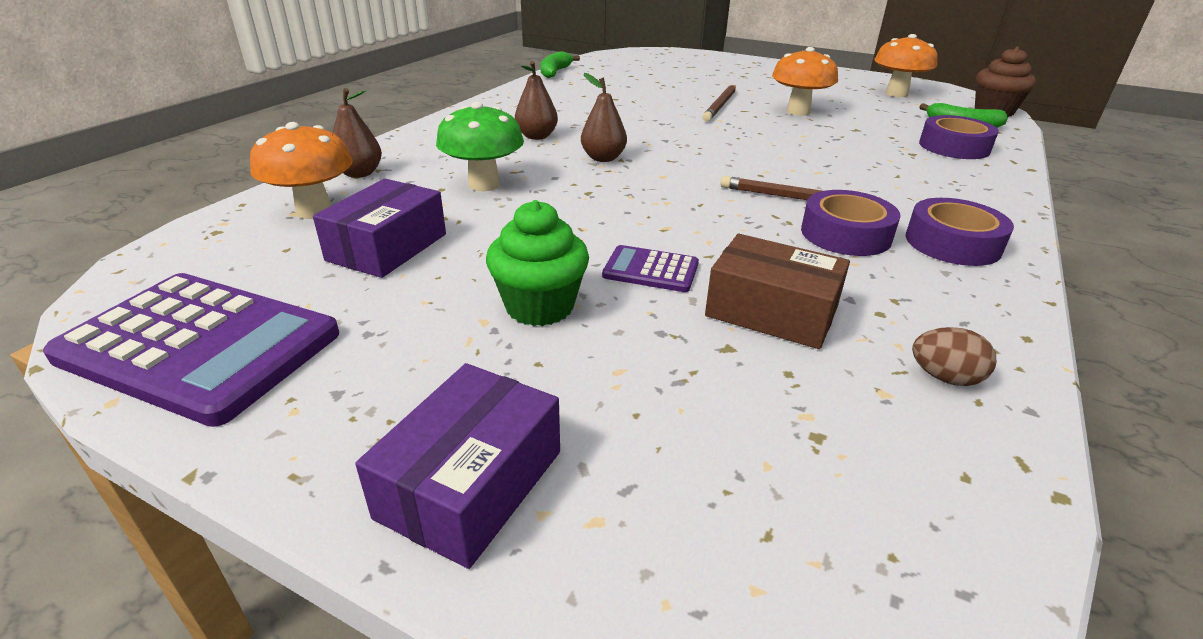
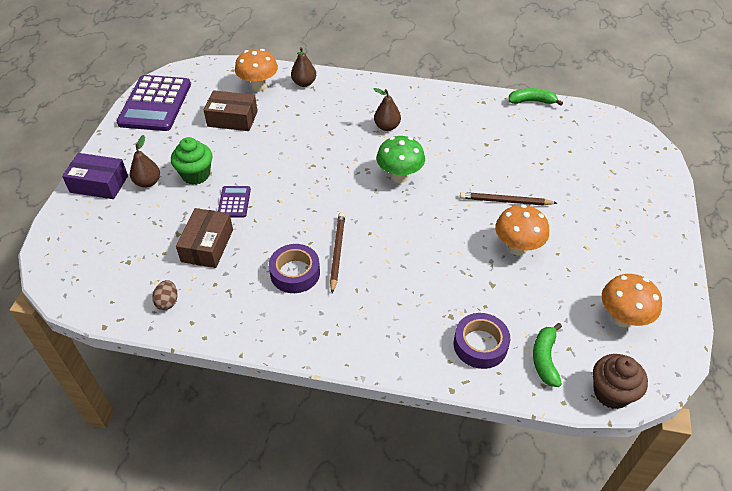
camera: 75 degrees right, 15 degrees up
purple box [313,179,446,278] -> brown box [204,90,258,131]
green mushroom [436,102,524,191] -> green mushroom moved to [376,136,425,183]
brown pear [581,73,627,162] -> brown pear moved to [130,135,160,188]
purple tape [906,198,1014,266] -> none

